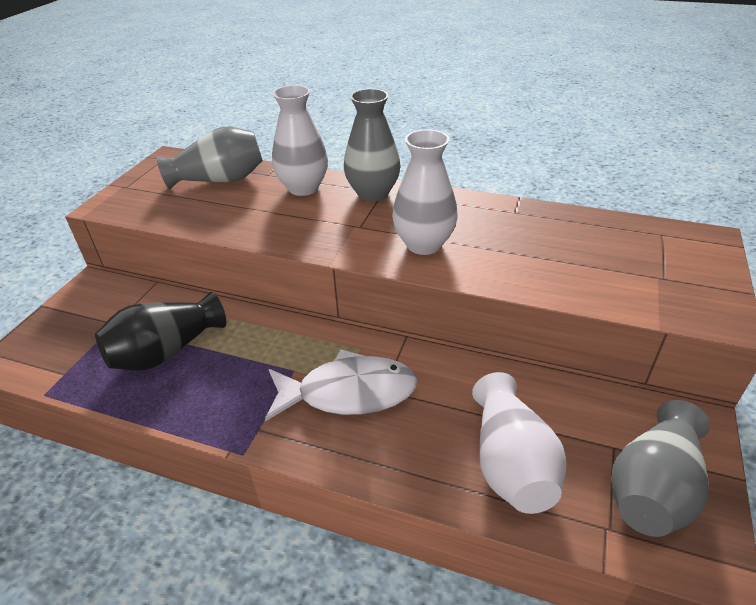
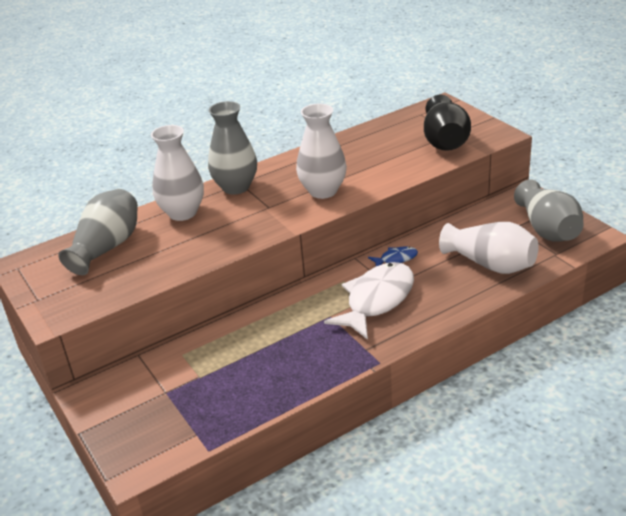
camera: 50 degrees left, 5 degrees down
black vase [95,292,226,371] -> black vase moved to [424,95,471,151]
none -> blue fish [368,246,418,266]

